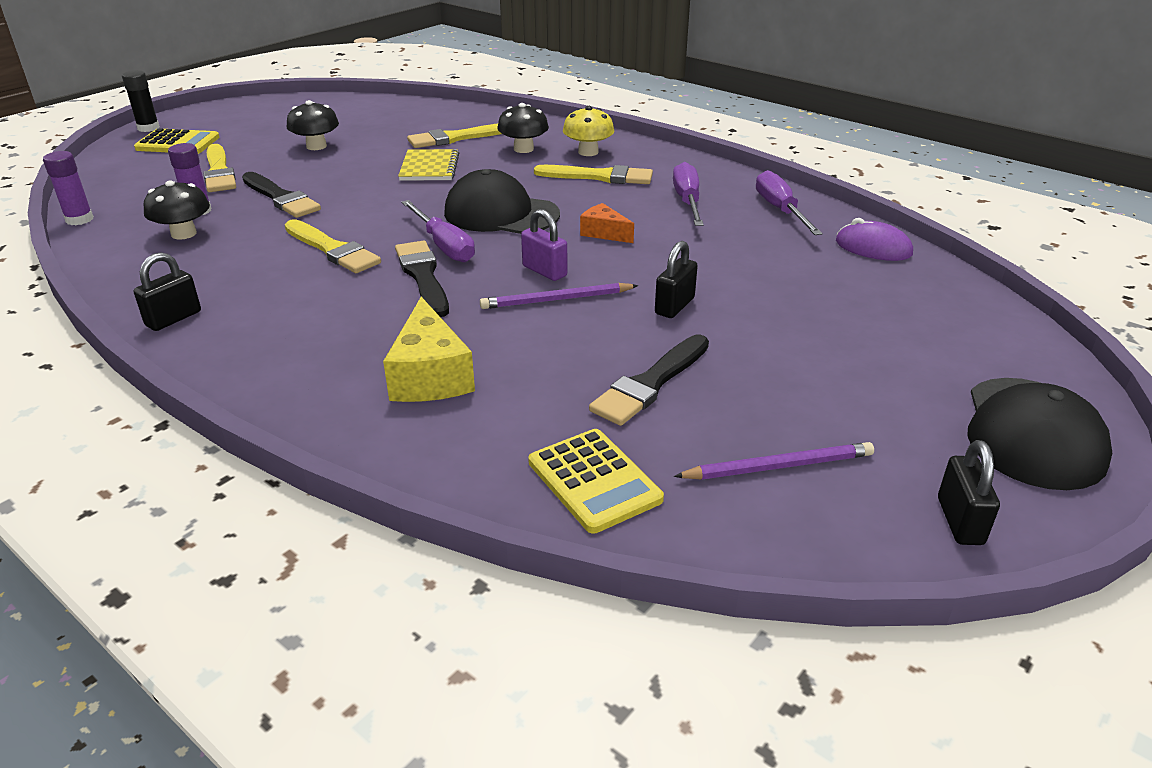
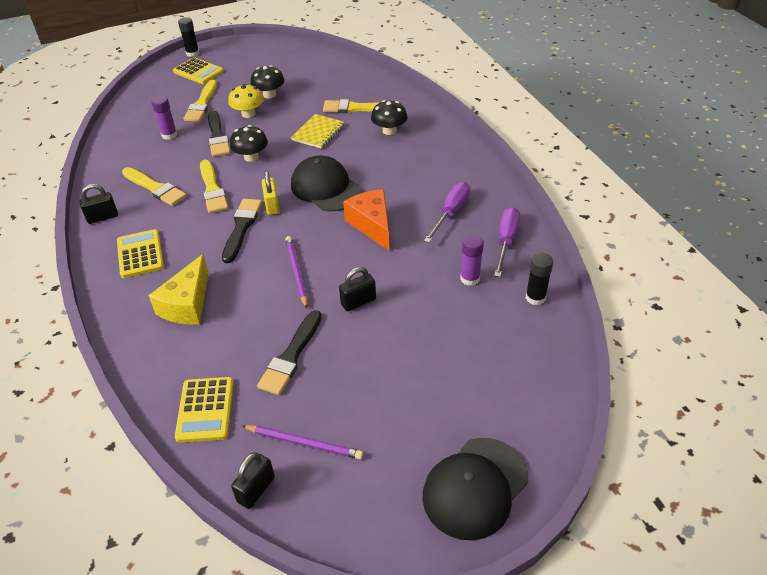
camera: 30 degrees right, 10 degrees up
purple glue stick [43,151,94,225] -> purple glue stick moved to [460,234,484,286]
black mushroom [144,181,210,240] -> black mushroom moved to [230,125,268,162]
purple screwdriver [401,200,475,262] -> yellow padlock [262,171,280,215]
purple pencil [480,283,638,309] -> purple pencil turned 60 degrees clockwise [285,236,308,308]
purple padlock [521,209,567,281] -> none
yellow brush [534,165,653,184] -> yellow brush moved to [122,167,187,206]
yellow mushroom [563,106,614,156] -> yellow mushroom moved to [228,84,264,118]
orange cheese [580,203,634,243] -> orange cheese [343,189,389,250], size x1.71
black brush [589,335,709,426] -> black brush turned 45 degrees counterclockwise [257,310,322,395]
purple mouse [836,218,913,261] -> black glue stick [526,253,553,305]
black padlock [938,440,1000,545] -> black padlock moved to [231,452,275,509]
none -> yellow calculator [117,229,164,278]

